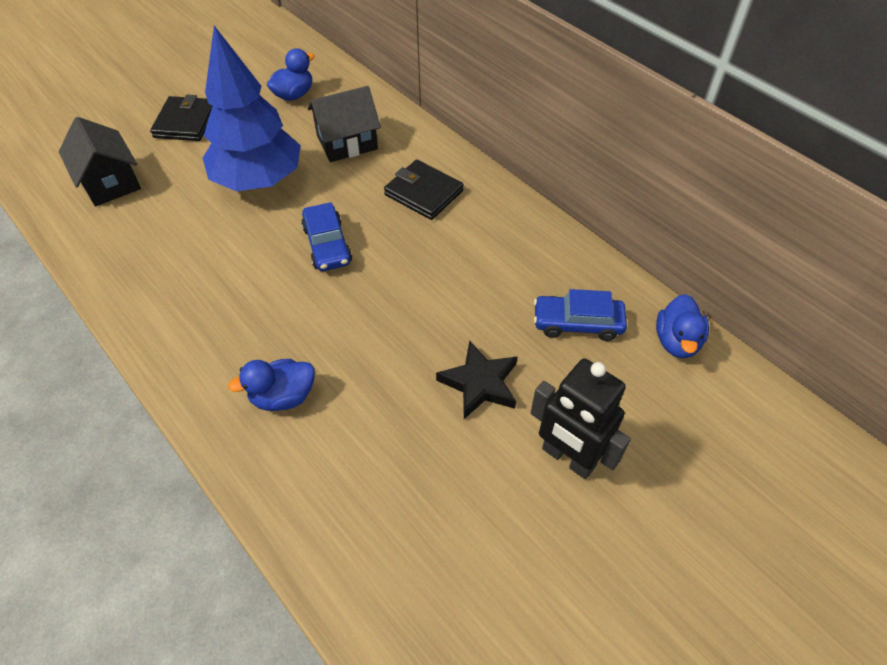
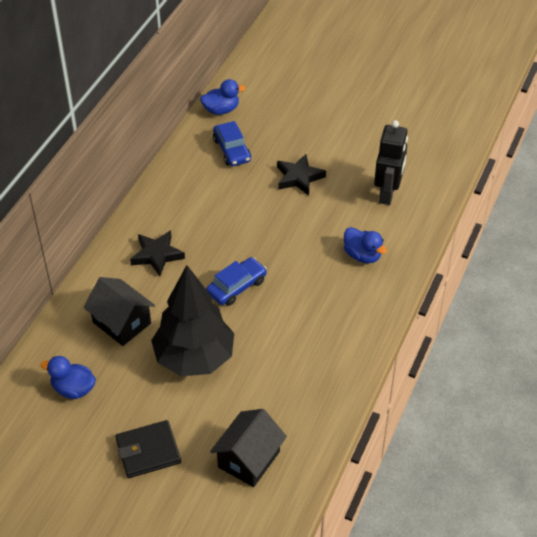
camera: 115 degrees left, 5 degrees down
blue tree [203,26,301,191] -> black tree [151,265,234,376]
black wallet [384,160,464,220] -> black star [130,231,185,276]
black robot [531,358,631,479] -> black robot moved to [374,120,408,205]

